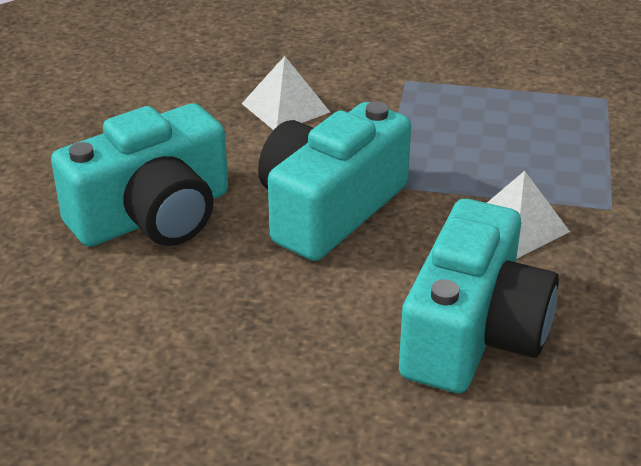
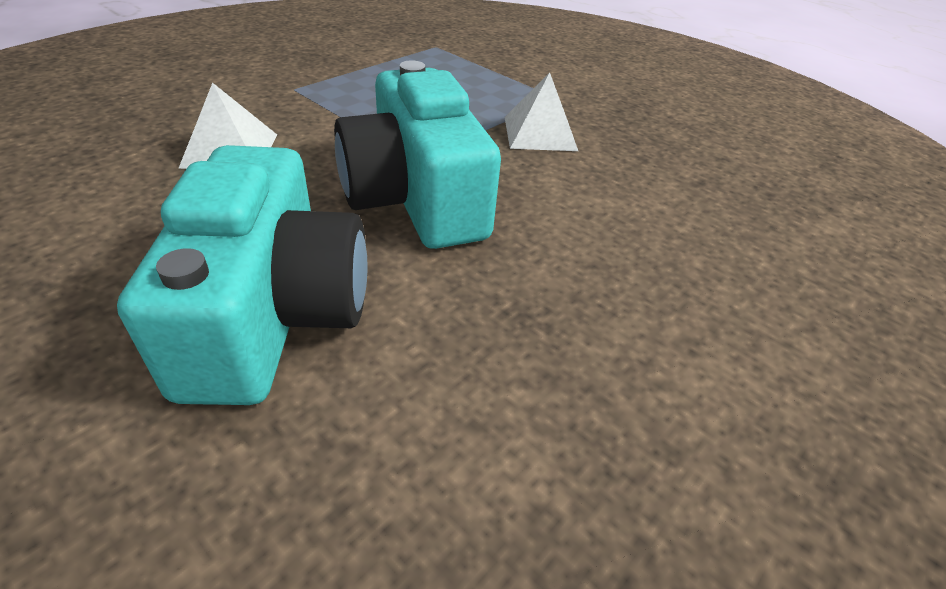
camera: 60 degrees left, 5 degrees up
turquoise camera [399,199,559,393] -> none

